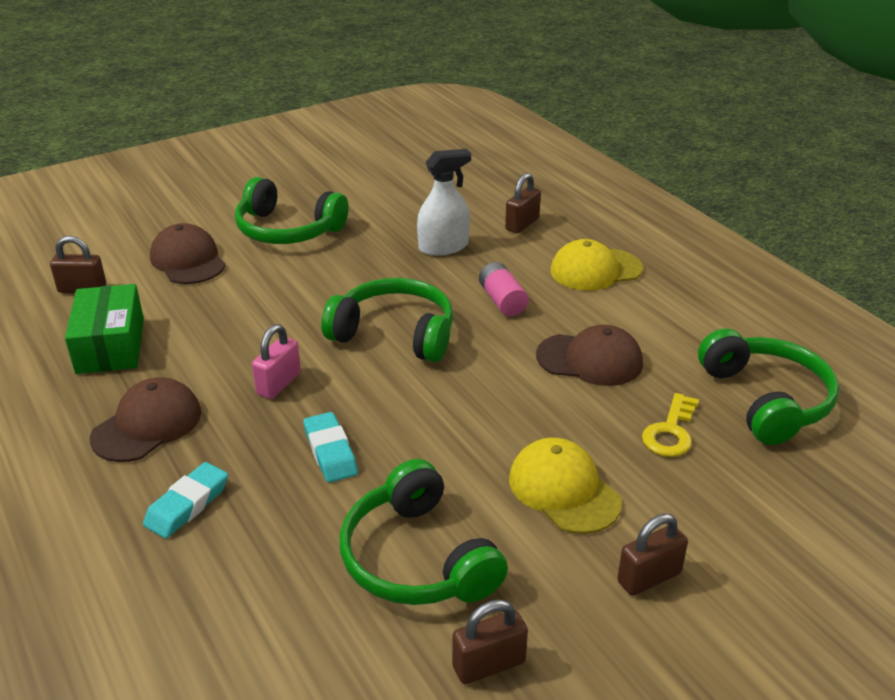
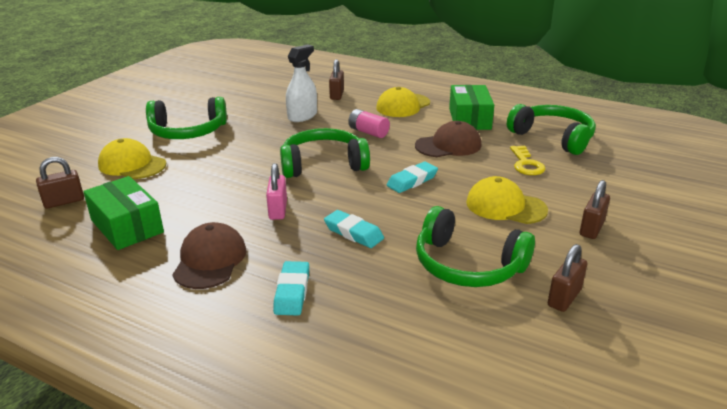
camera: 30 degrees left, 5 degrees down
brown cap [150,223,226,284] -> yellow cap [98,138,166,179]
none -> turquoise eraser [387,161,438,193]
none -> green box [449,85,494,130]

